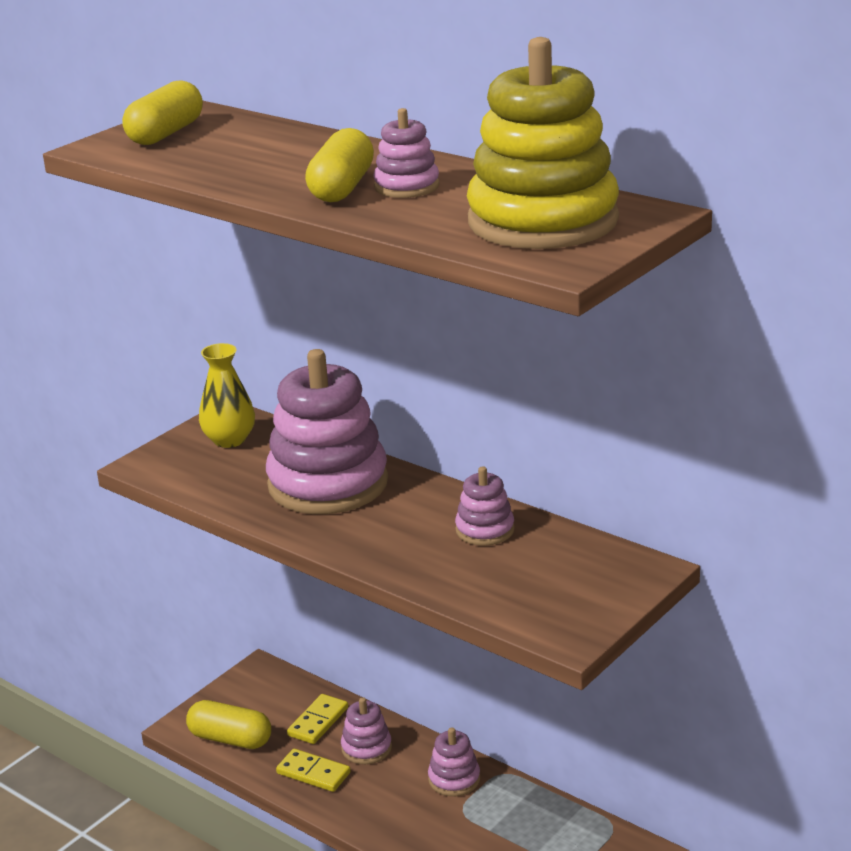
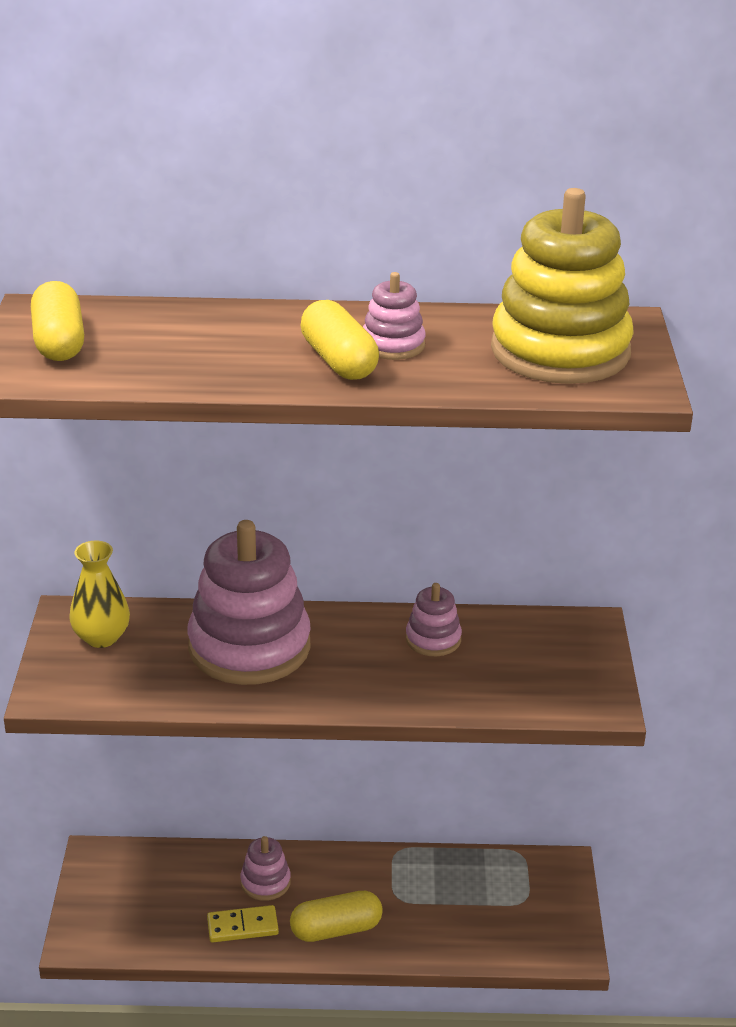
camera: 40 degrees left, 5 degrees up
yellow capsule [186,700,271,749] -> yellow capsule moved to [290,891,383,942]
yellow domino [287,694,348,744] -> none
pink stacking toy [428,727,480,796] -> none

